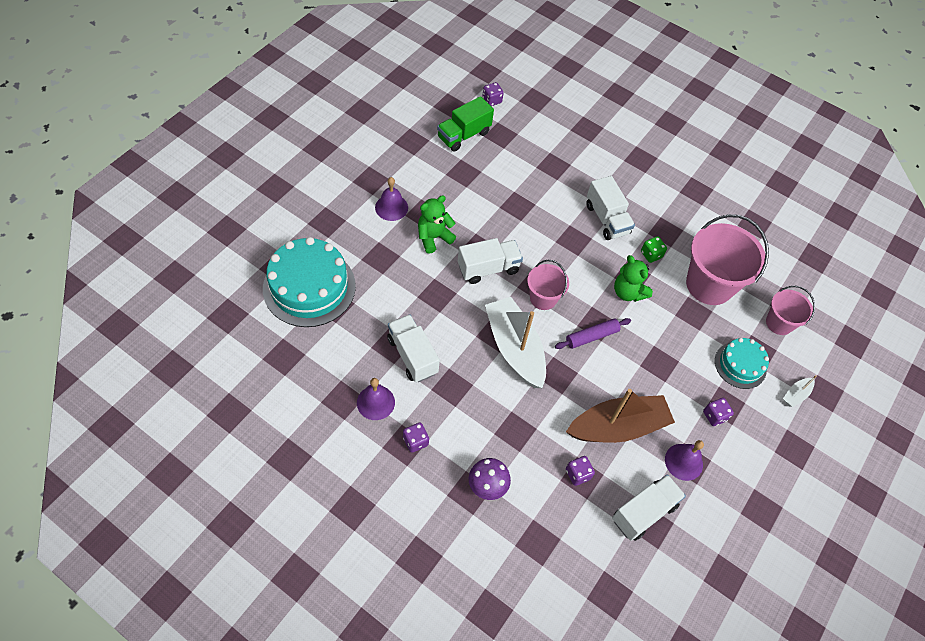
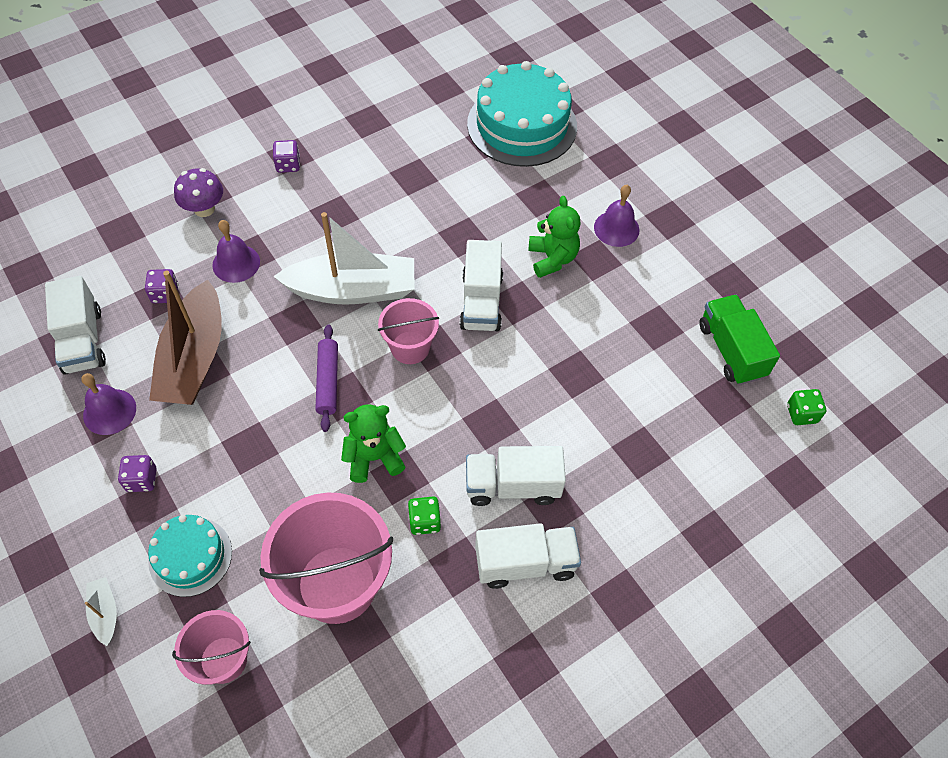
camera: 115 degrees right, 0 degrees up
purple bell [357,378,395,420] -> purple bell moved to [212,220,260,283]
white truck [387,314,440,382] -> white truck moved to [475,523,581,589]
purple dice [482,82,504,106] -> green dice [787,389,826,425]

